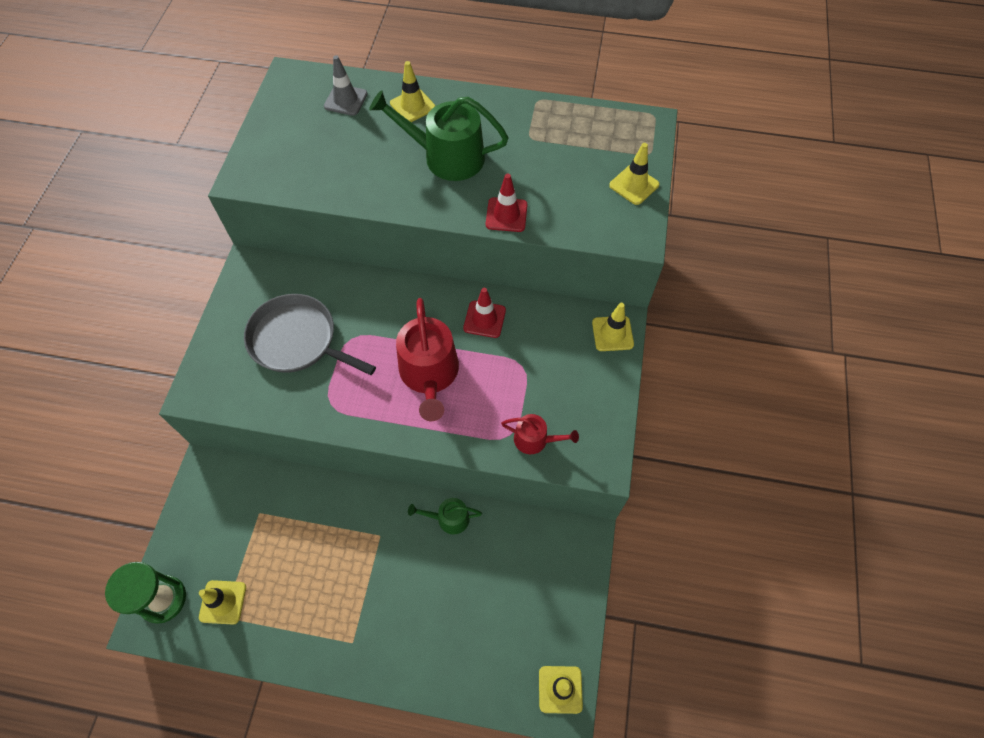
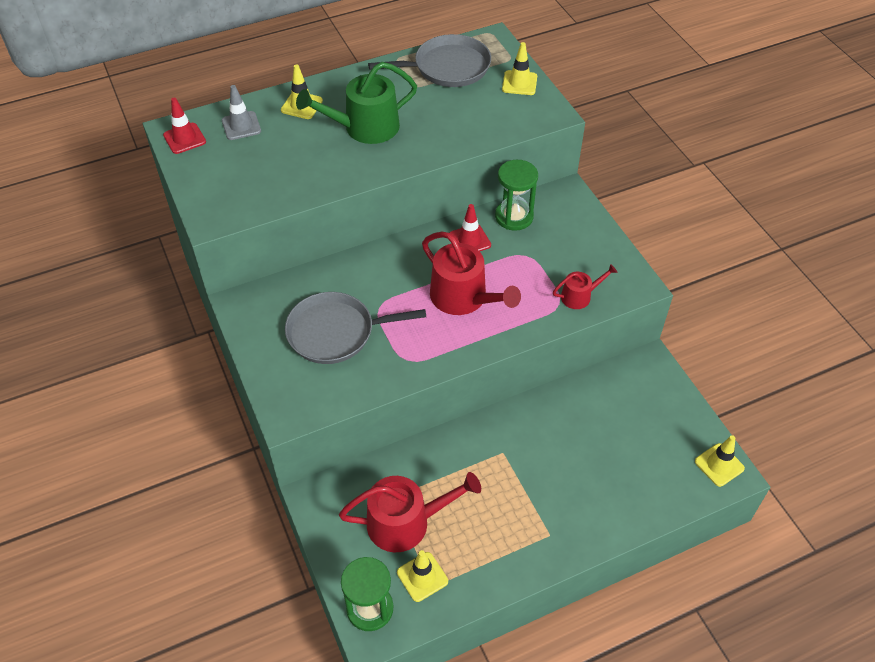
camera: 35 degrees left, 10 degrees down
green watering can [408,498,482,535] -> none
red traffic cone [486,174,528,232] -> red traffic cone moved to [163,98,206,154]
yellow traffic cone [592,303,634,351] -> none
none -> red watering can [339,472,481,552]
none -> grey pan [368,34,491,87]
none -> green hourglass [495,160,538,231]

